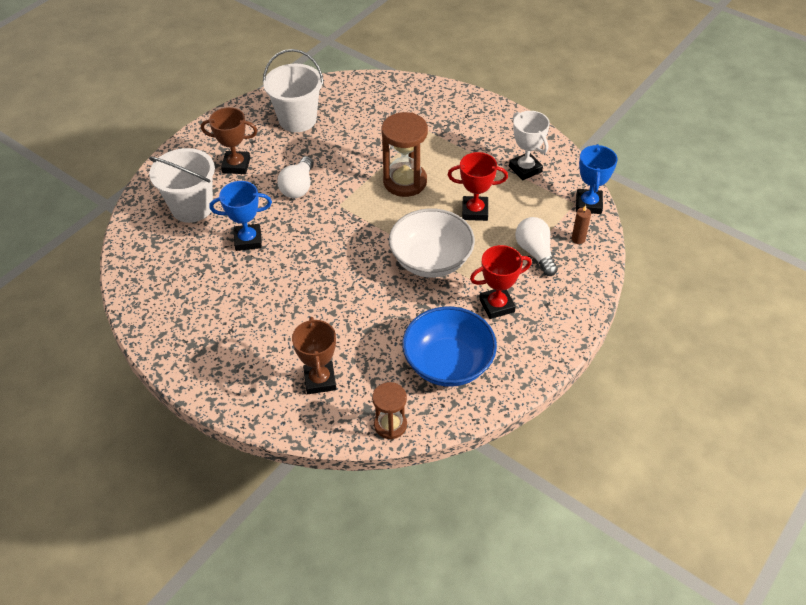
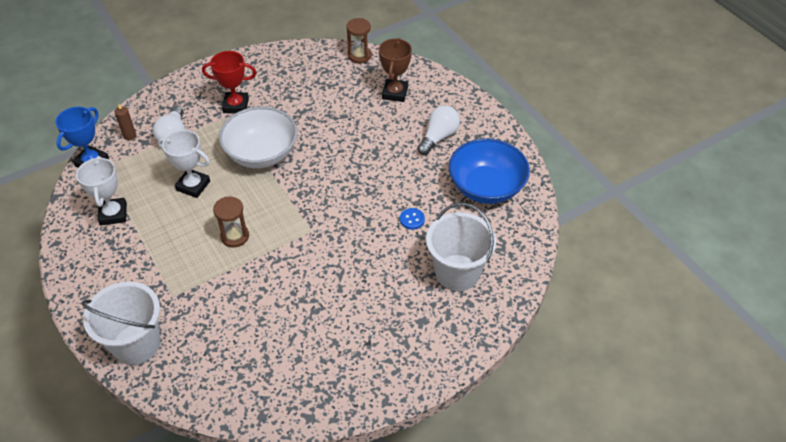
camera: 160 degrees left, 0 degrees up
brown trophy [201,107,258,174] -> none
blue trophy [210,181,272,251] -> blue button [400,208,425,230]
white bucket [263,49,324,132] -> white bucket moved to [82,281,161,365]
white light bulb [277,156,314,198] -> white light bulb moved to [417,105,460,155]
brown hourglass [381,112,428,197] -> brown hourglass [213,196,249,248], size x0.61
blue bowl [402,307,497,387] -> blue bowl moved to [449,139,530,204]
red trophy [447,152,508,221] -> white trophy [158,130,210,198]

